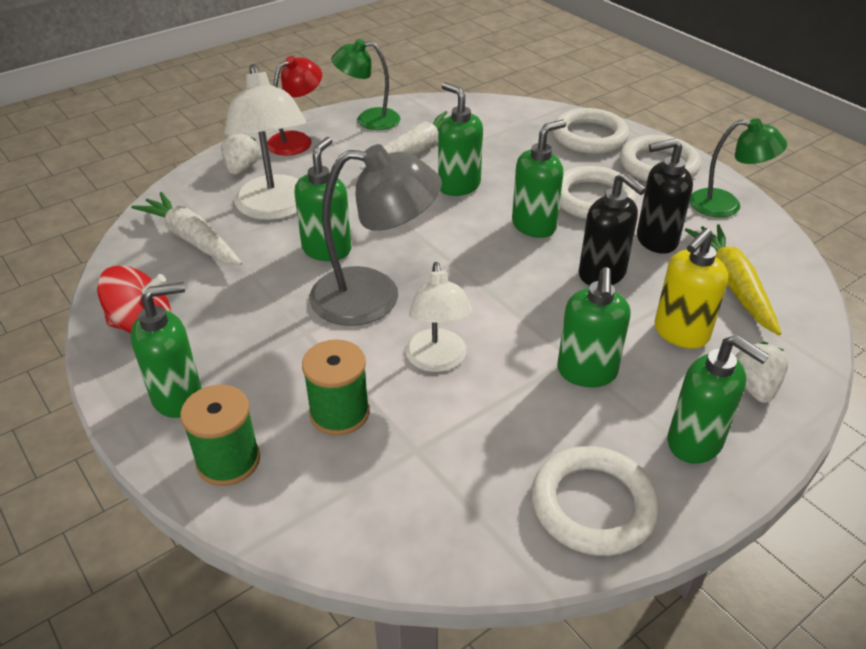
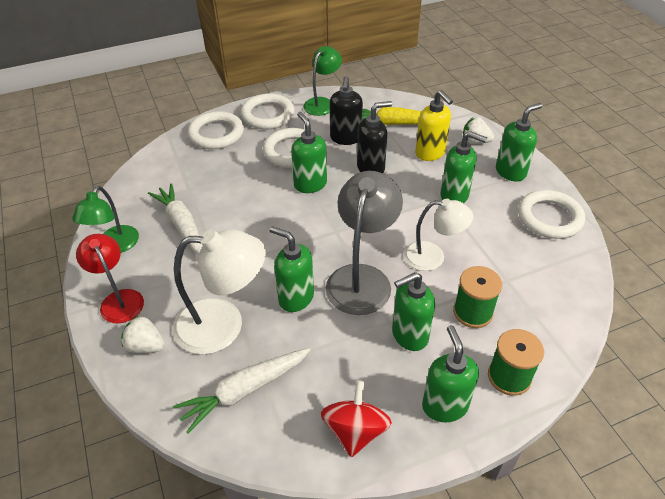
camera: 75 degrees left, 5 degrees up
green soap dispenser [438,82,483,196] -> green soap dispenser moved to [392,272,435,351]

